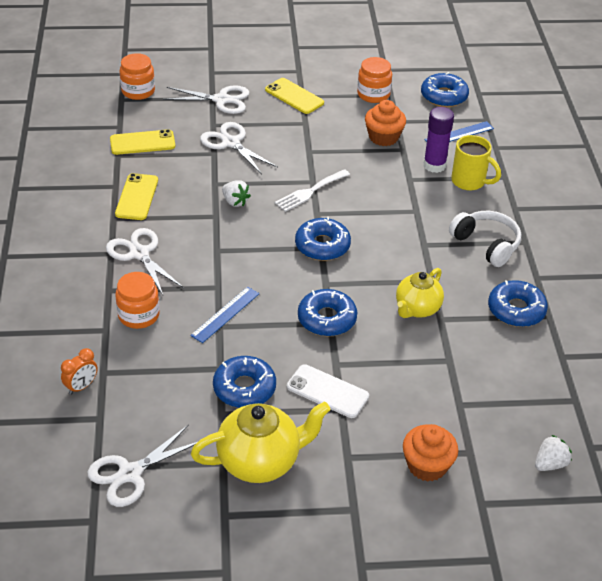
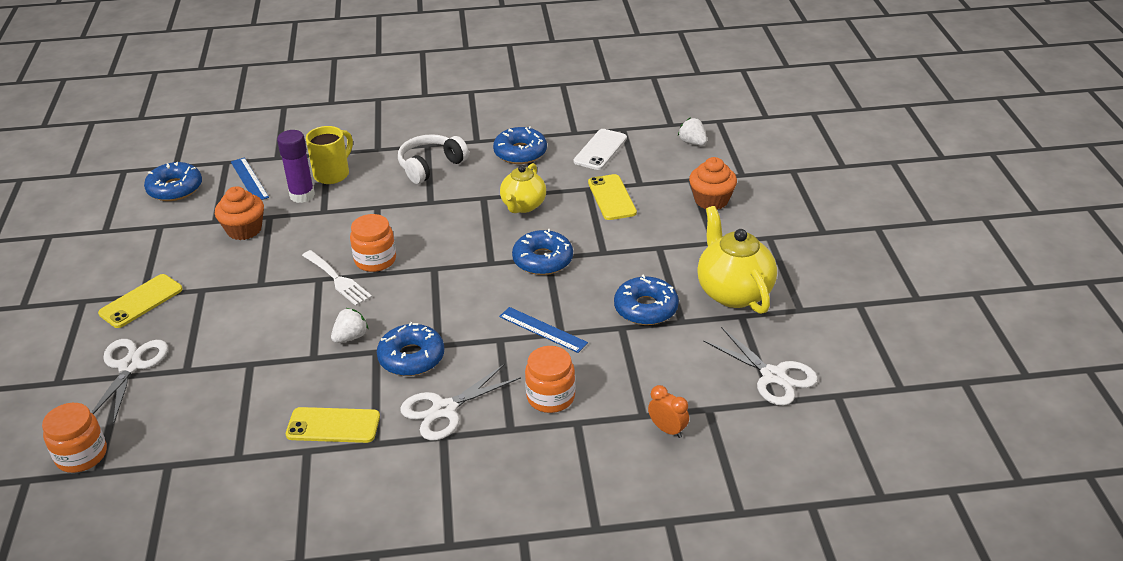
camera: 90 degrees left, 5 degrees down
yellow phone [110,129,175,155] -> yellow phone moved to [588,174,637,220]
white scissors [200,122,278,175] -> none
white phone [287,364,369,418] -> white phone moved to [574,129,627,170]
blue donut [295,217,351,261] -> blue donut moved to [377,322,445,376]
orange jar [357,57,392,103] -> orange jar moved to [350,214,396,272]
yellow teapot [396,268,444,318] -> yellow teapot turned 75 degrees clockwise [500,163,546,213]

